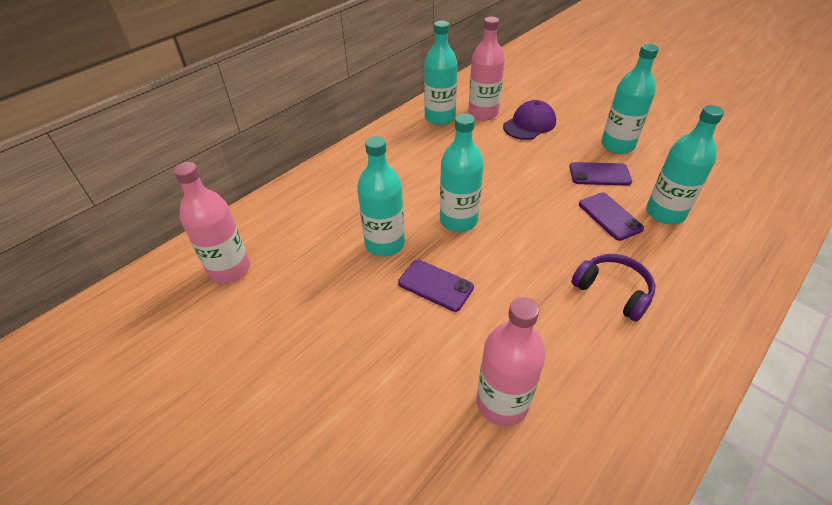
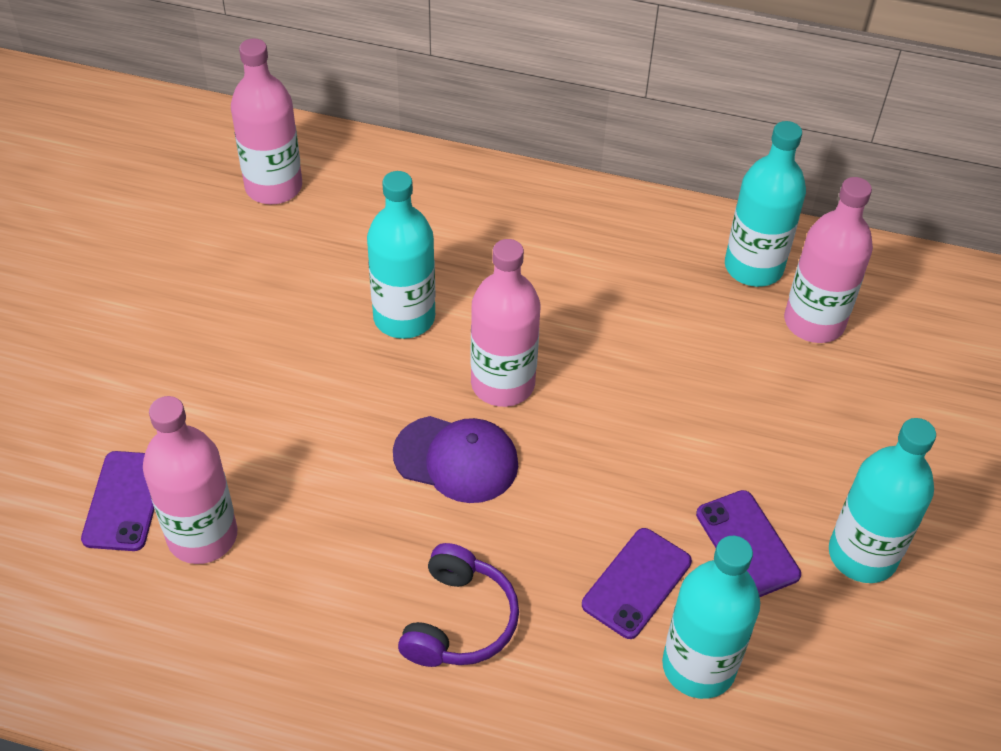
camera: 60 degrees right, 5 degrees up
purple phone [398,260,474,312] -> purple phone moved to [81,451,155,551]
turquoise bottle [440,113,484,232] -> pink bottle [470,239,541,407]
purple cap [503,100,556,140] -> purple cap moved to [393,416,518,503]

